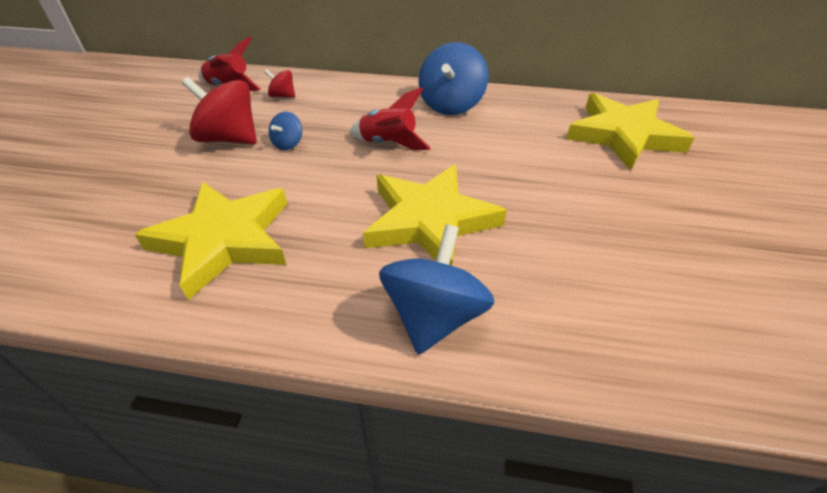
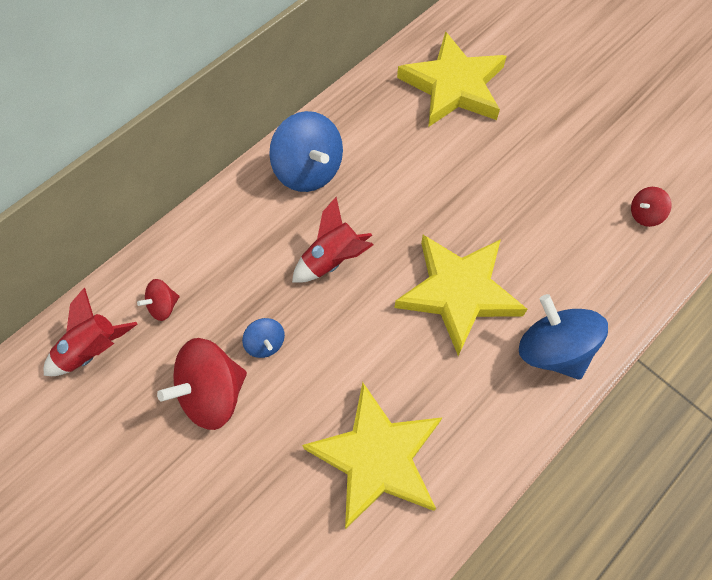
camera: 55 degrees left, 20 degrees up
none -> red spinning top [631,187,672,227]

